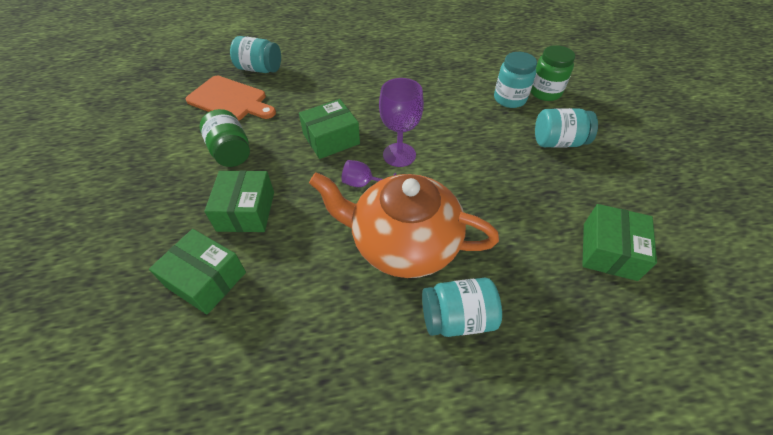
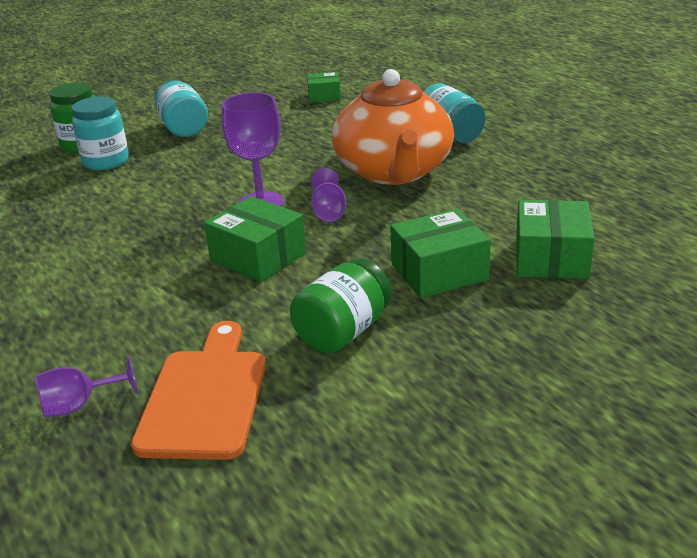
camera: 110 degrees left, 20 degrees down
turquoise jar [230,36,281,73] -> purple goblet [35,356,137,417]
green box [582,204,657,281] -> green box [307,72,341,103], size x0.61

